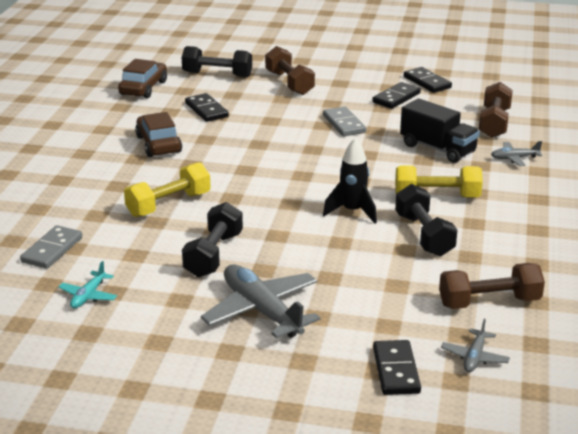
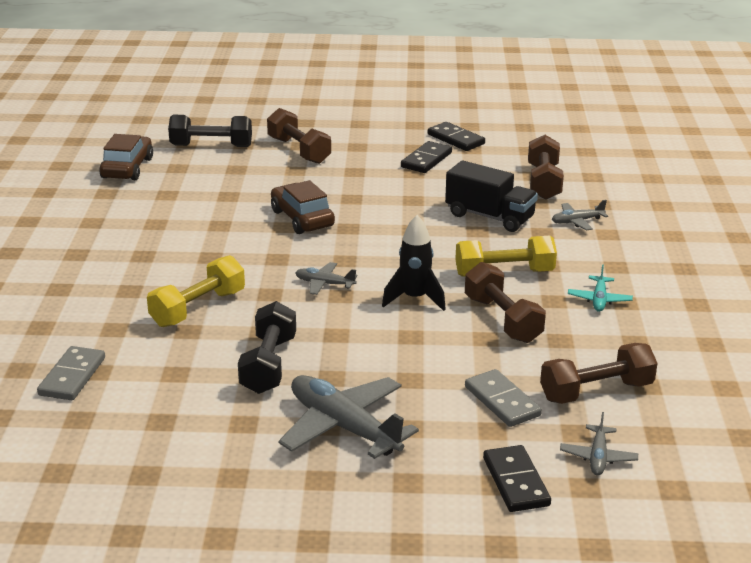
camera: 10 degrees left, 0 degrees up
turquoise plane [58,261,117,308] -> turquoise plane moved to [568,264,633,312]
brown car [135,112,182,157] -> brown car moved to [271,180,335,234]
black domino [185,93,229,122] -> none
grey domino [323,106,366,136] -> grey domino moved to [465,369,542,427]
black dumbbell [395,184,458,256] -> brown dumbbell [465,262,546,343]
none -> grey plane [295,262,357,295]

